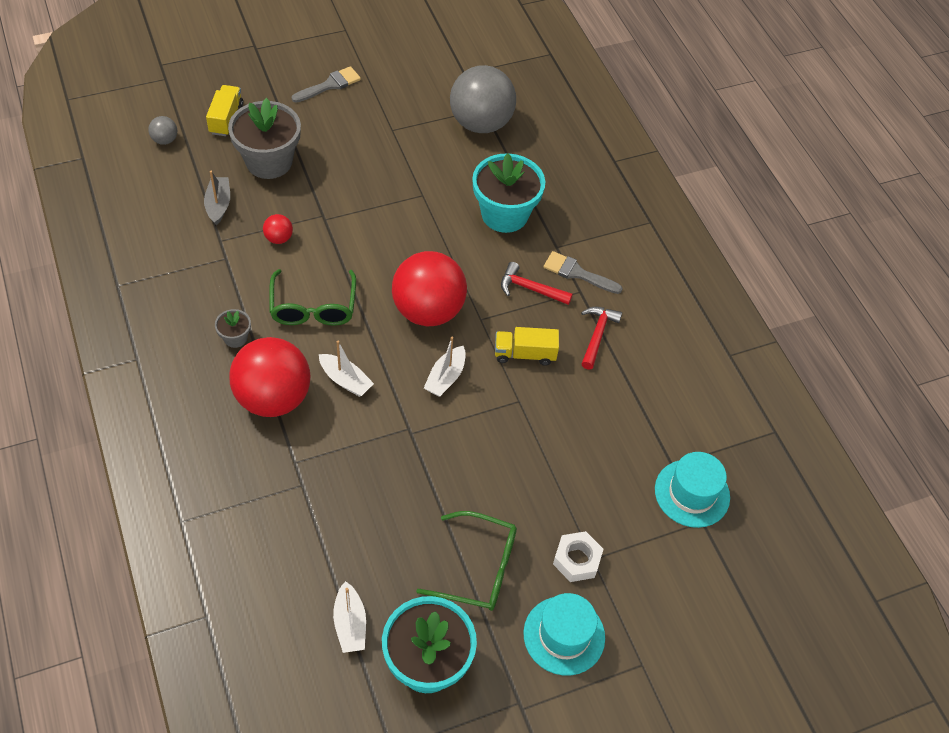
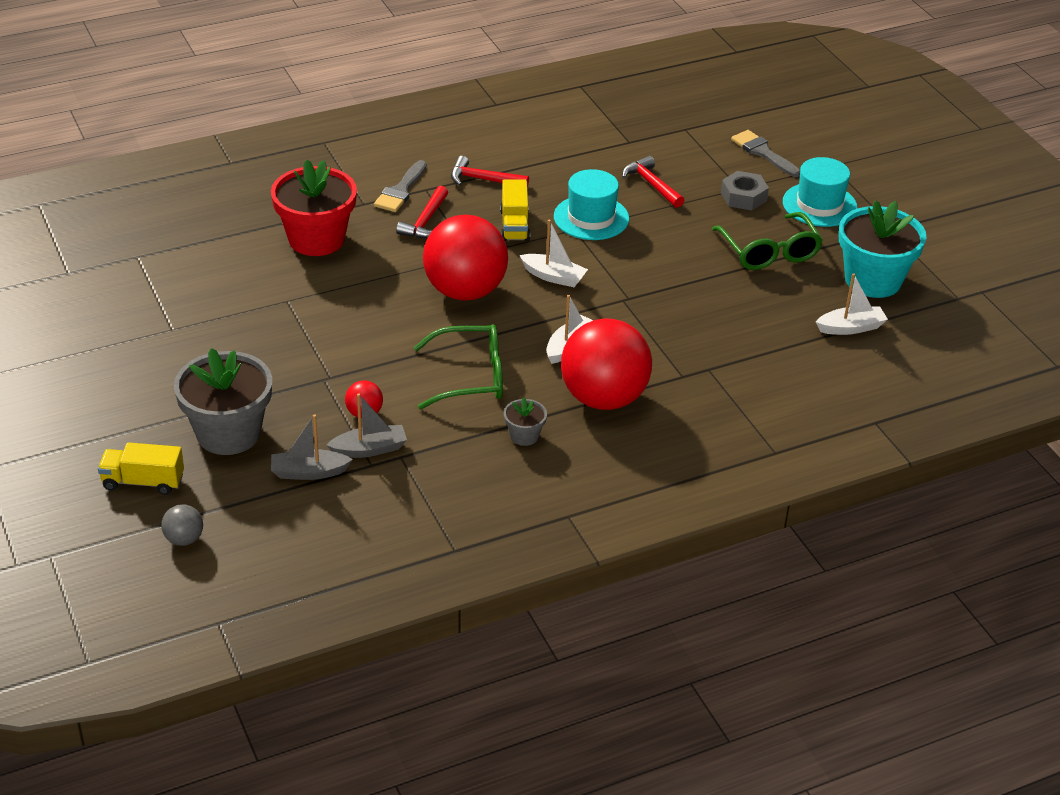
camera: 90 degrees left, 15 degrees down
grey brush [292,66,361,103] -> grey brush moved to [731,130,800,177]
green glasses [416,511,517,611] -> green glasses turned 150 degrees clockwise [712,212,823,270]
grey ball [450,65,516,133] -> none
turquoise flower pot [472,153,545,233] -> red flower pot [271,160,357,256]
white nut [553,531,603,582] -> grey nut [721,171,769,210]
turquoise hat [655,452,730,528] -> turquoise hat moved to [554,169,629,240]
none -> grey boat [327,393,407,458]
none -> red hammer [622,156,684,208]

